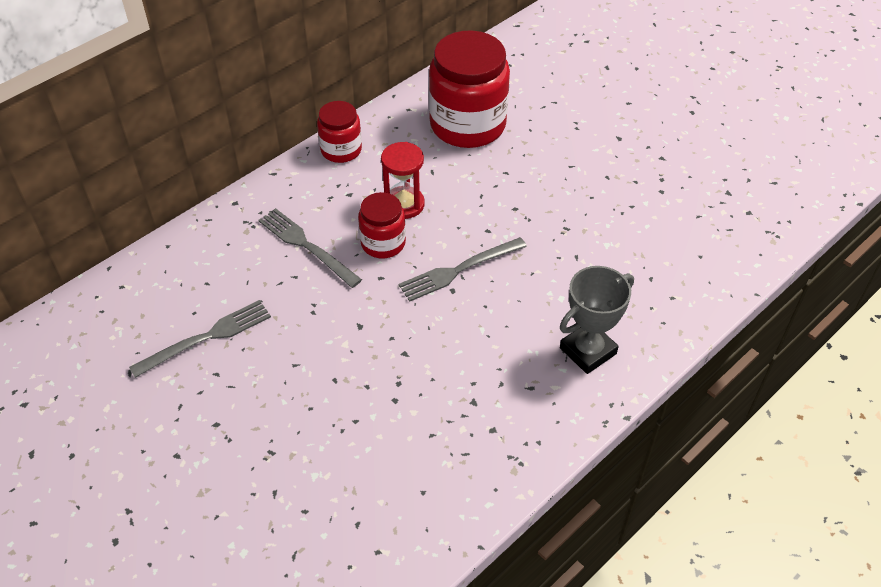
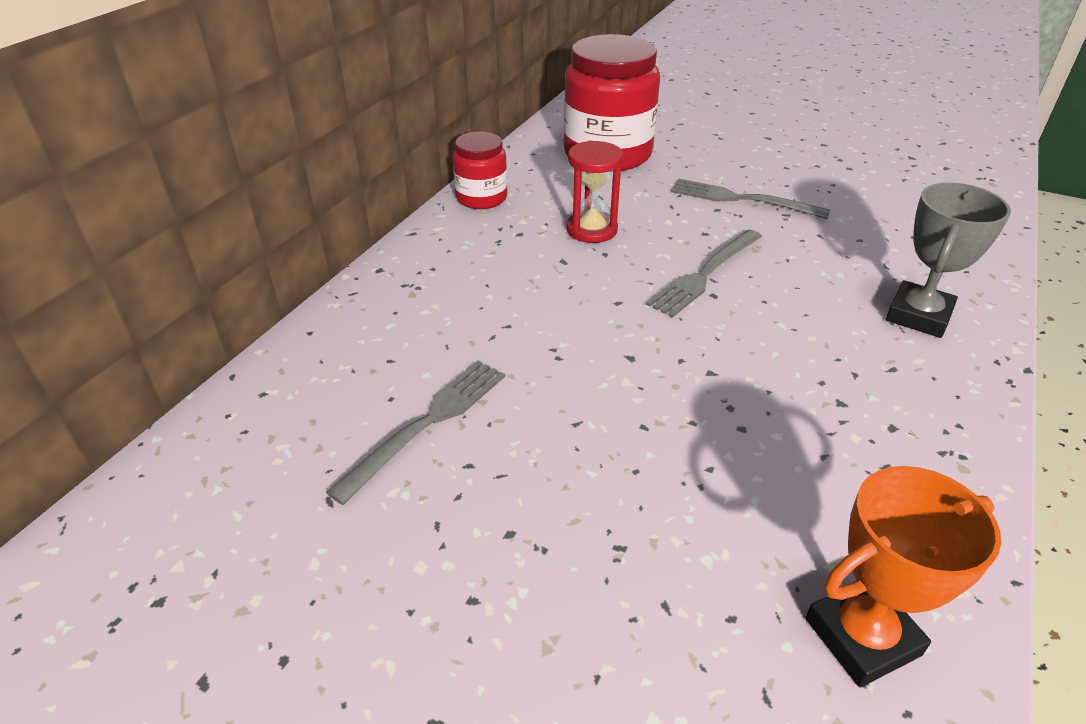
camera: 20 degrees left, 10 degrees down
grey fork [258,208,362,288] -> grey fork moved to [671,179,830,219]
red jar [358,192,406,258] -> none
none -> orange trophy [805,466,1001,687]

